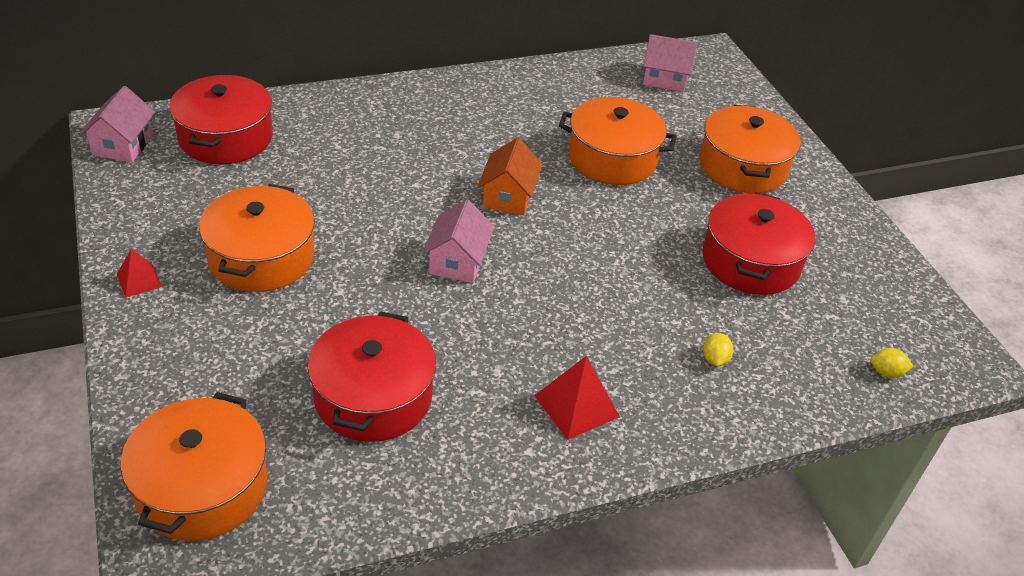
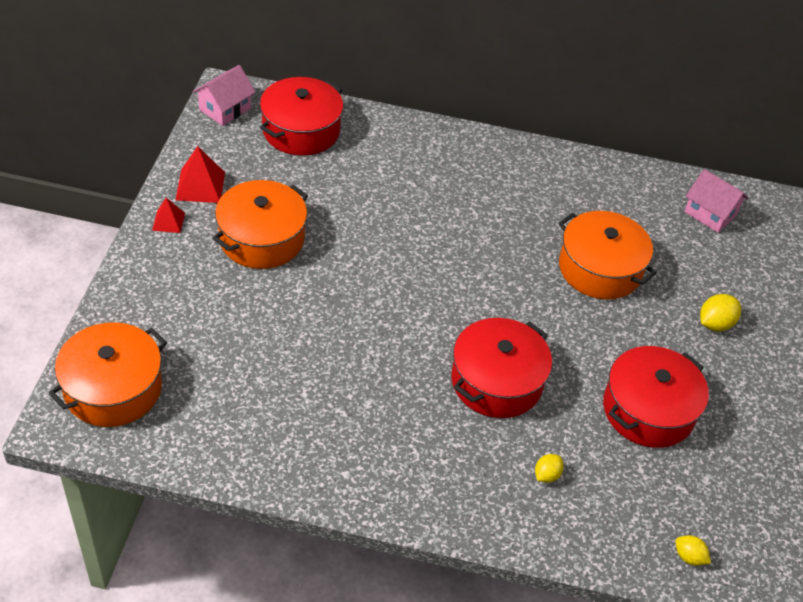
camera: 30 degrees right, 5 degrees up
red pot [308,311,436,442] -> red pot moved to [451,318,552,418]
pink house [423,199,494,283] -> none
orange house [478,138,543,215] -> none
red pyramid [534,356,620,440] -> red pyramid moved to [176,146,225,203]
orange pot [699,105,801,193] -> yellow lemon [700,294,741,331]

